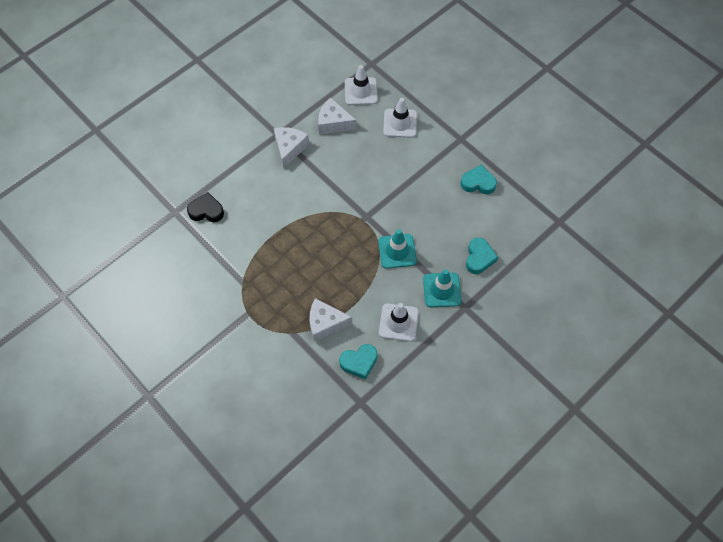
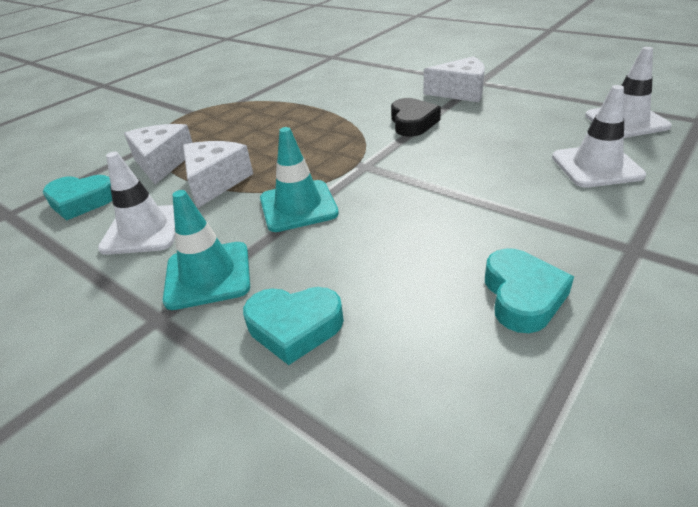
camera: 85 degrees right, 25 degrees down
black heart [187,192,224,222] -> black heart moved to [391,98,441,137]
white cheese [318,97,356,135] -> white cheese moved to [183,141,253,208]
turquoise heart [339,344,378,379] -> turquoise heart turned 60 degrees counterclockwise [43,175,112,220]

